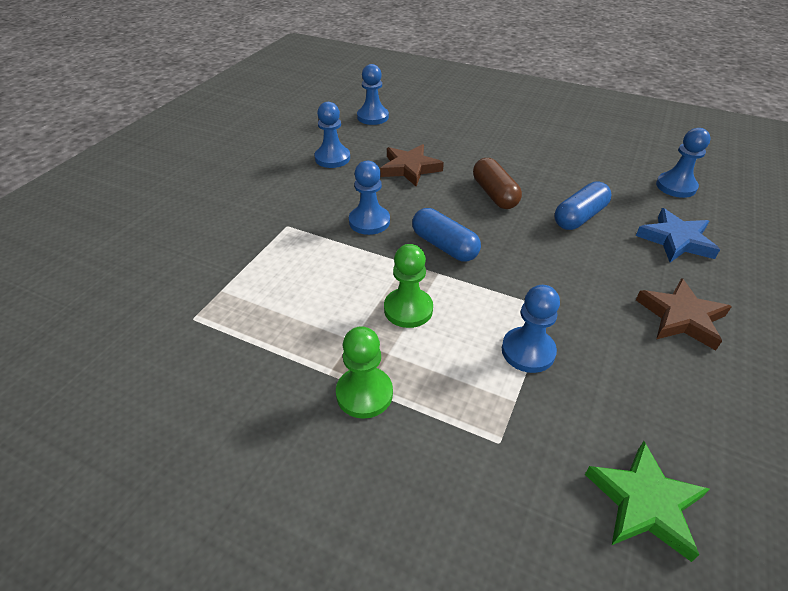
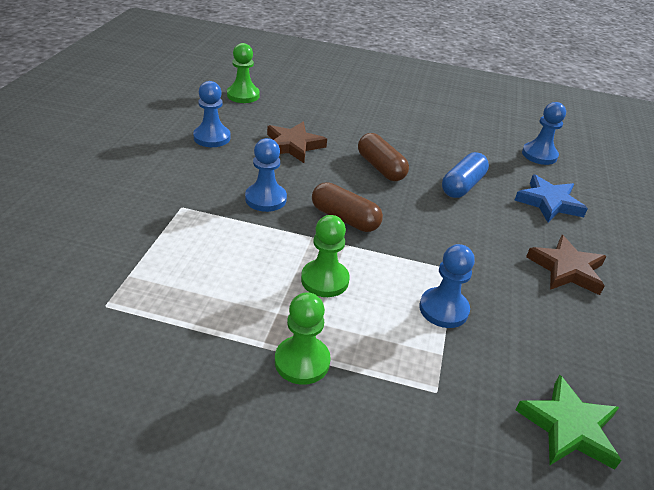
camera: 15 degrees left, 5 degrees down
blue pawn [357,64,389,125] -> green pawn [227,43,260,103]
blue capsule [412,208,481,262] -> brown capsule [312,182,383,232]

